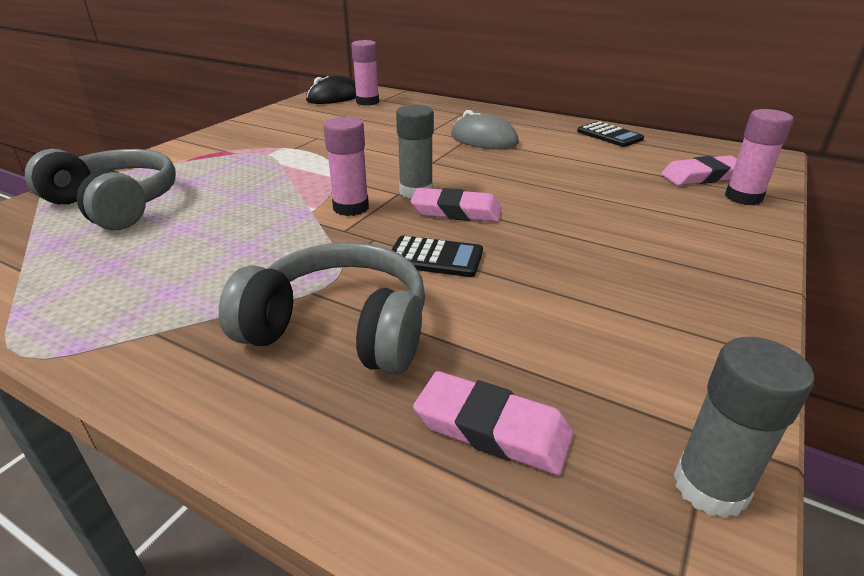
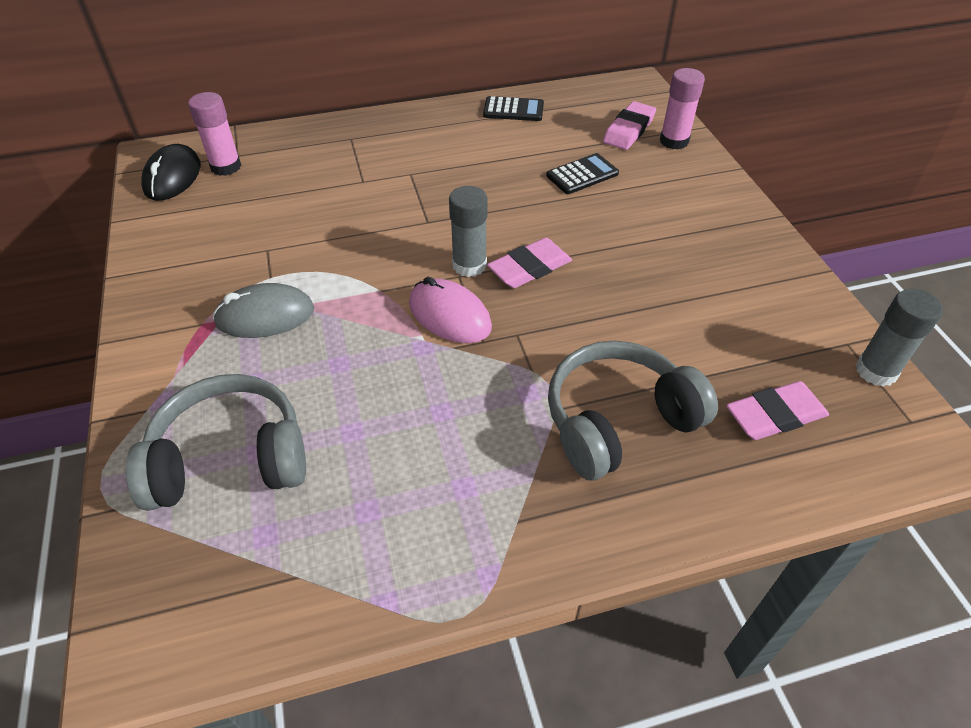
camera: 45 degrees left, 15 degrees up
pink glue stick [323,117,369,216] -> pink mouse [409,277,492,343]
black calculator [392,236,483,277] -> black calculator moved to [546,153,619,194]
grey mouse [451,110,519,149] -> grey mouse moved to [213,283,314,338]

